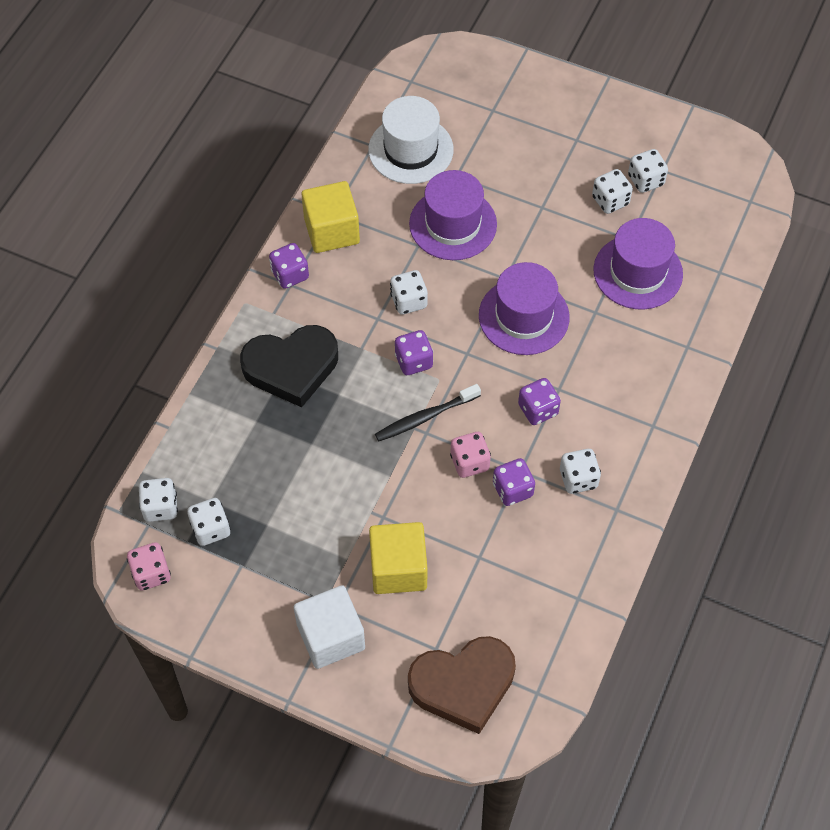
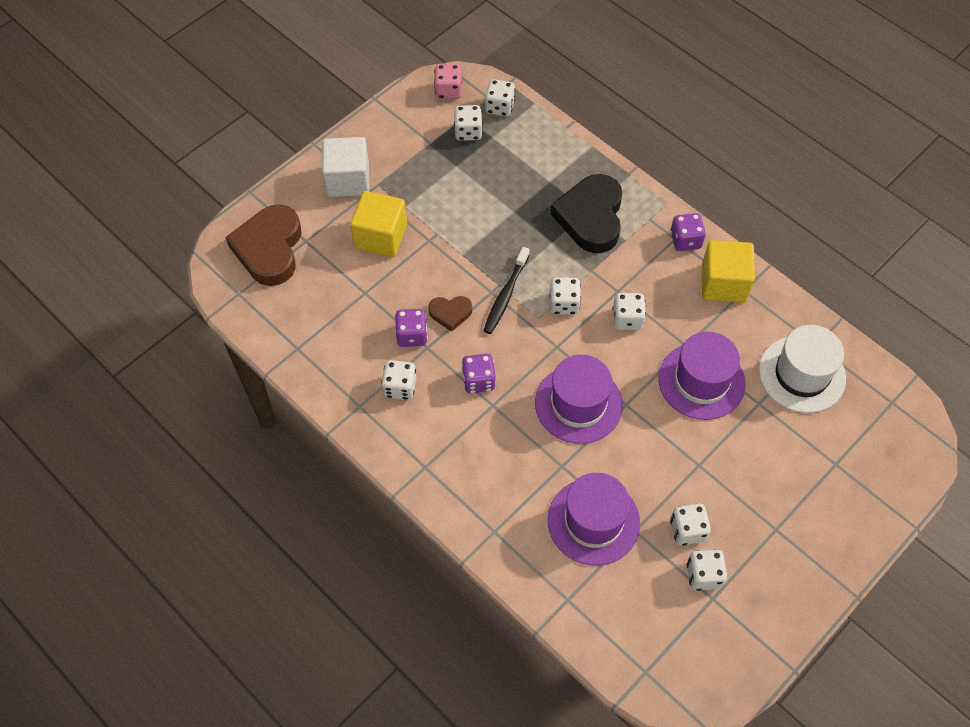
camera: 110 degrees right, 0 degrees up
black toothbrush [375,384,481,441] -> black toothbrush turned 150 degrees counterclockwise [483,247,530,334]
purple dice [395,330,433,375] -> white dice [549,278,581,315]
pink dice [450,432,491,478] -> brown heart [428,296,472,332]

